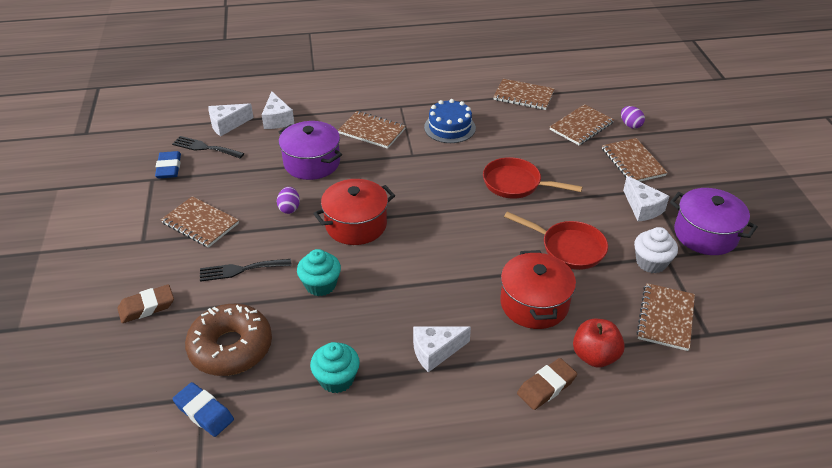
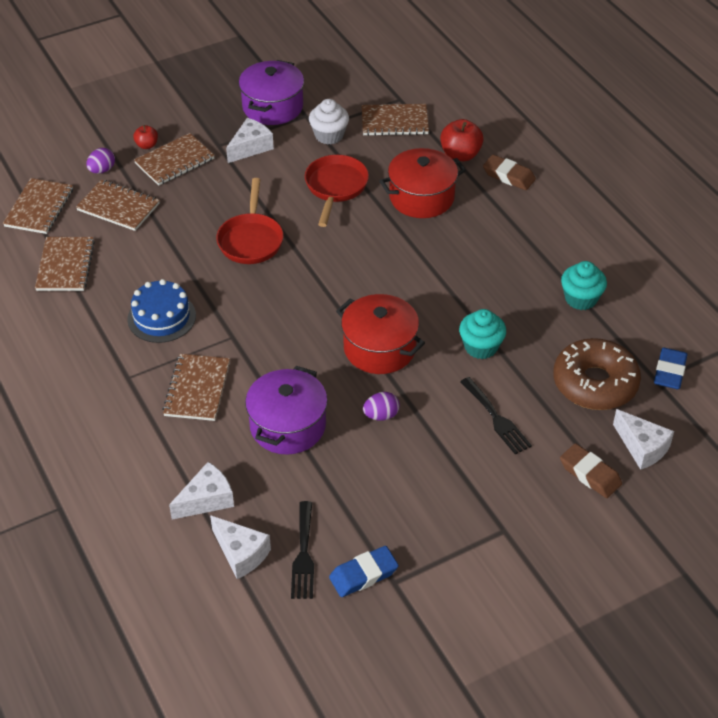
camera: 110 degrees left, 5 degrees up
brown notebook [161,196,239,248] -> brown notebook moved to [3,178,73,234]
white cheese [413,326,471,372] -> white cheese moved to [613,409,674,470]
none -> red apple [133,125,158,149]

